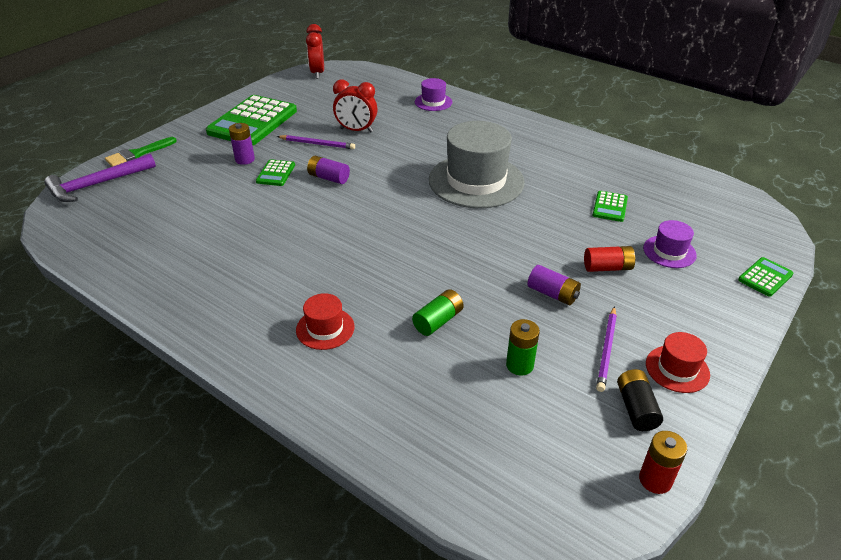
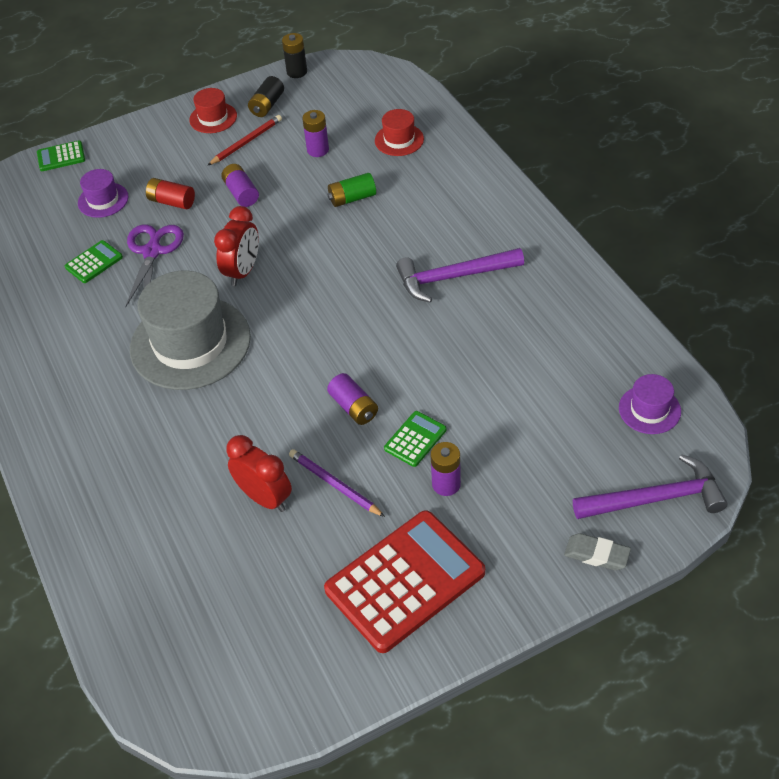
camera: 150 degrees left, 10 degrees up
green brush [105,137,177,167] -> grey eraser [564,533,631,571]
green calculator [206,95,297,146] -> red calculator [324,510,485,653]
red hat [296,293,354,350] -> red hat moved to [375,109,424,156]
red clock [306,24,324,79] -> red clock moved to [214,206,259,286]
purple hat [415,78,452,111] -> purple hat moved to [619,374,681,434]
green battery [506,319,540,375] -> purple battery [302,110,329,157]
purple pencil [596,306,617,392] -> red pencil [207,115,282,166]
red battery [639,431,687,494] -> black battery [282,33,307,78]
none -> purple scissors [125,224,184,307]
none -> purple hammer [396,248,524,303]

